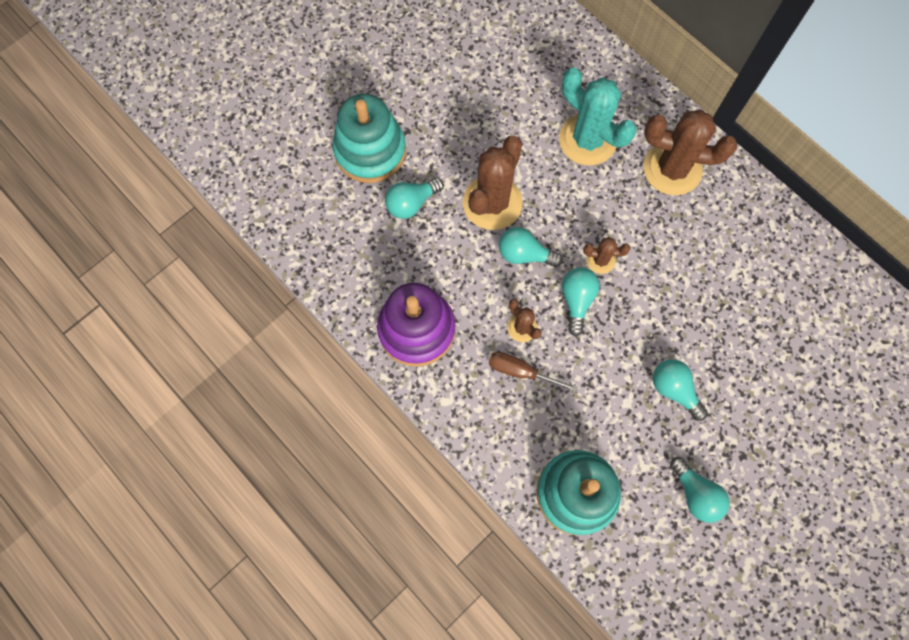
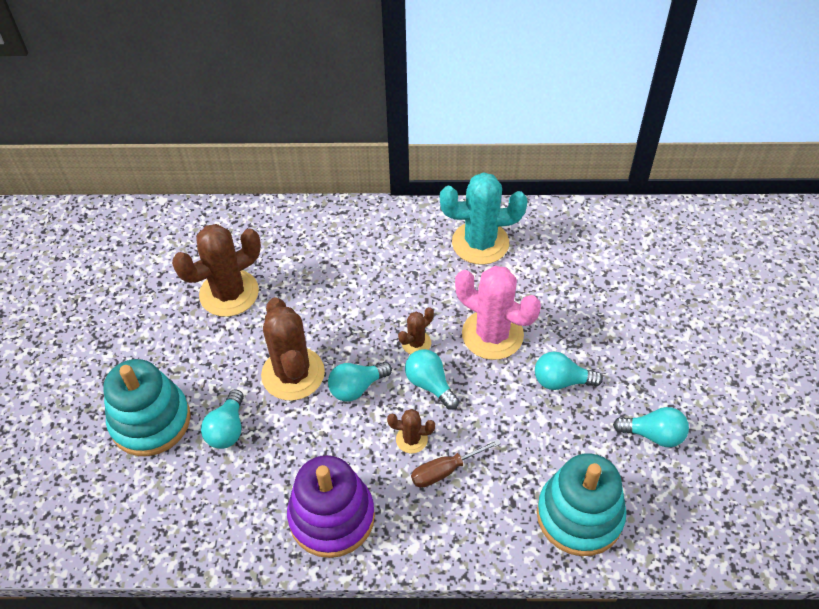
camera: 45 degrees left, 20 degrees down
turquoise cactus [559,68,637,166] -> turquoise cactus moved to [440,172,527,265]
brown cactus [644,109,737,195] -> brown cactus moved to [172,224,261,317]
none -> pink cactus [455,266,541,360]

